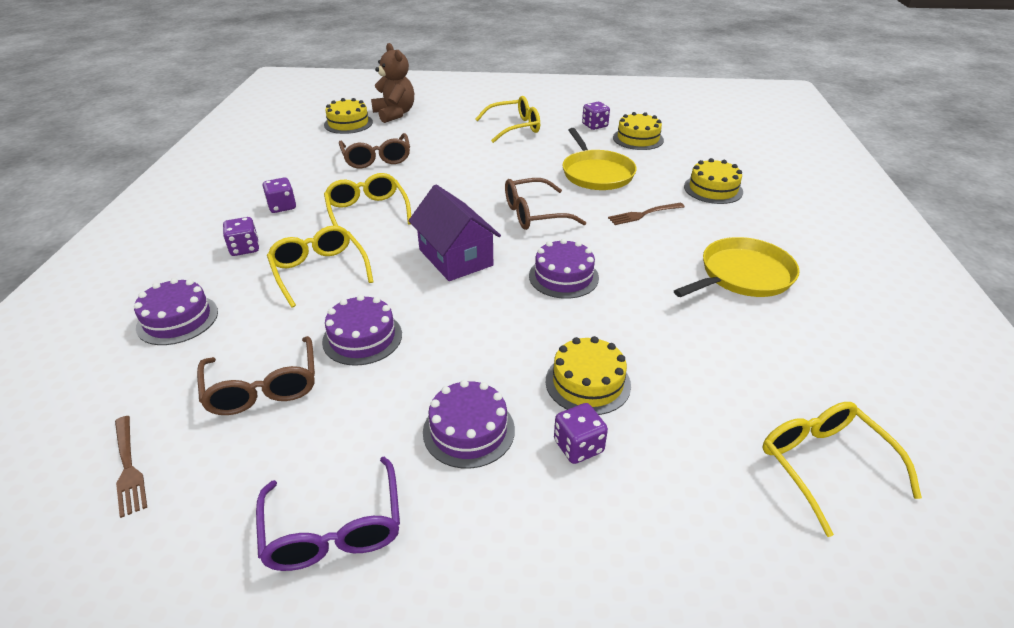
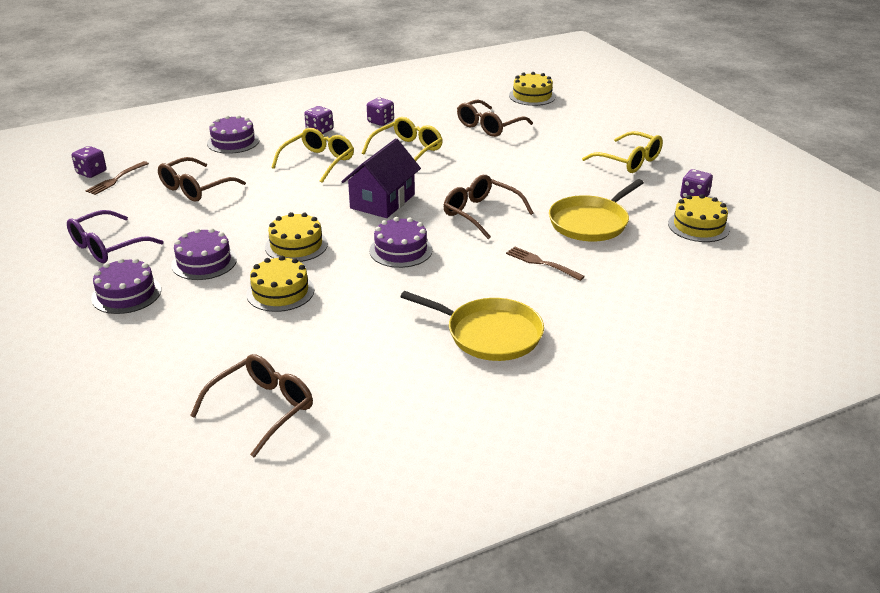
camera: 60 degrees right, 5 degrees down
purple cake [322,295,402,366] -> purple cake moved to [91,258,161,314]
brown teddy bear [371,43,414,123] -> none
purple dice [554,403,608,464] -> purple dice moved to [72,146,107,178]
yellow cake [684,158,743,204] -> yellow cake moved to [265,212,328,262]
yellow glasses [762,402,922,537] -> brown glasses [190,354,313,457]

